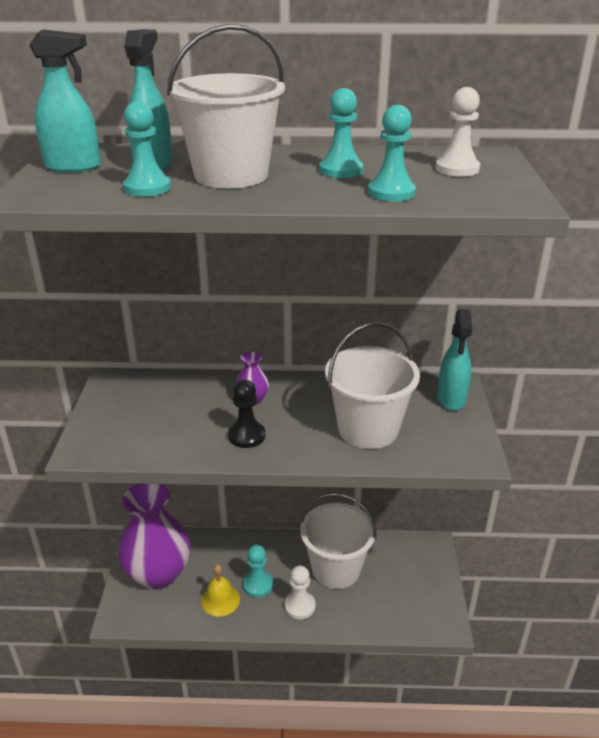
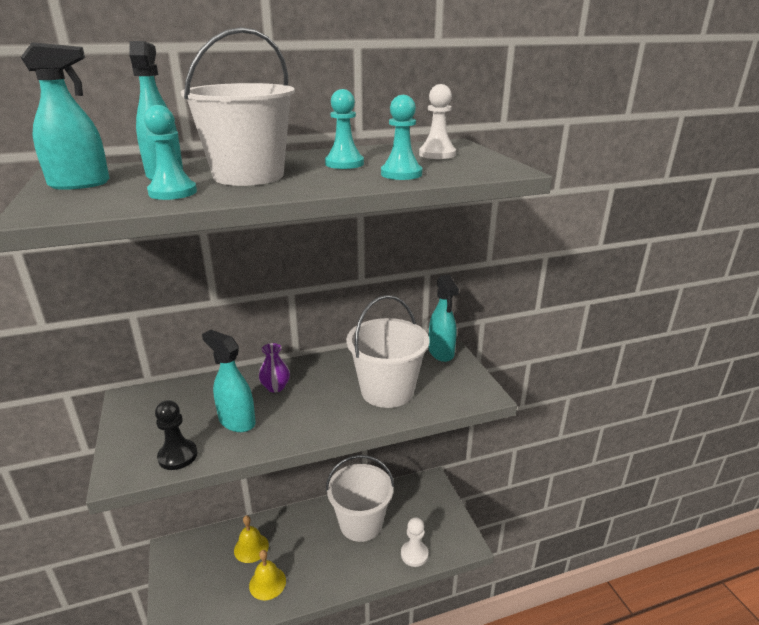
camera: 20 degrees left, 5 degrees down
purple vase [118,484,191,590] -> none
black pawn [228,380,266,448] -> black pawn moved to [155,400,198,470]
turquoise pawn [243,545,273,597] -> none
white pawn [285,565,315,619] -> white pawn moved to [401,517,428,567]
none -> turquoise spray bottle [202,330,256,432]
none -> yellow bell [234,515,269,563]

